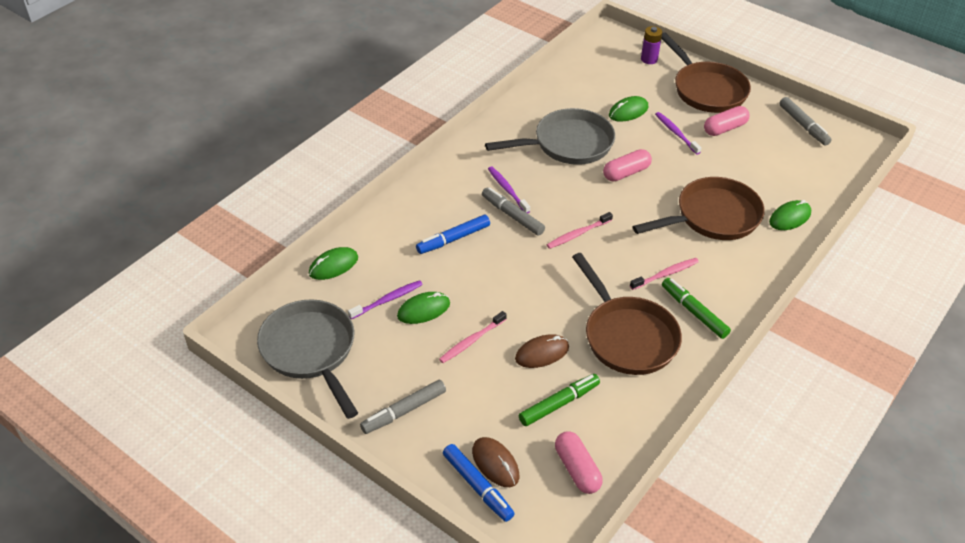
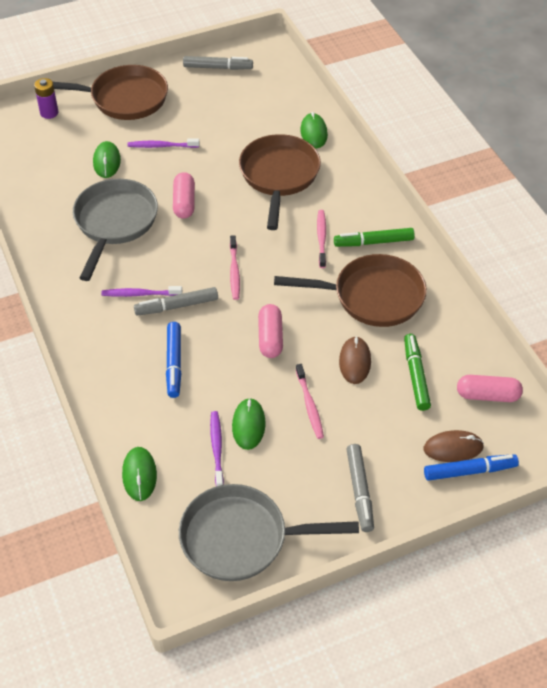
camera: 60 degrees left, 5 degrees up
pink capsule [704,106,750,136] -> pink capsule moved to [258,304,283,358]

